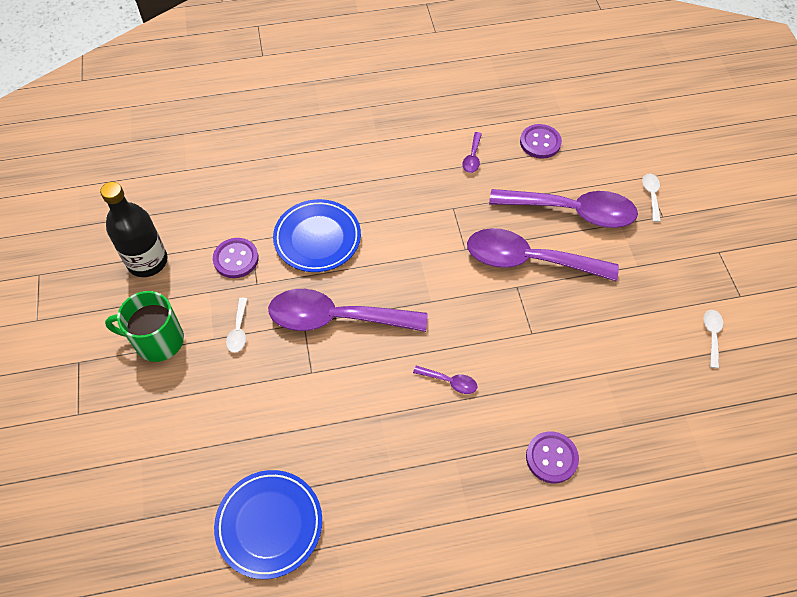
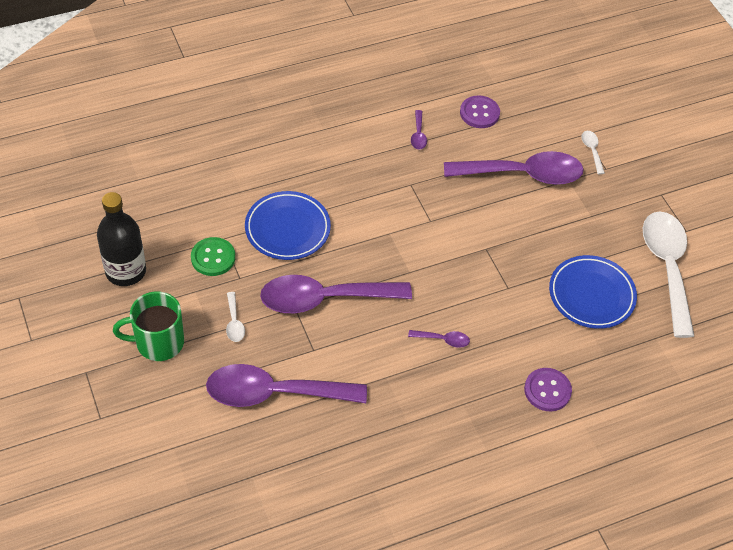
camera: 15 degrees left, 5 degrees down
purple button [213,238,259,278] -> green button [191,237,235,276]
blue plate [214,470,322,579] -> blue plate moved to [549,255,637,329]
purple spoon [467,228,619,281] -> purple spoon moved to [206,364,367,407]
white spoon [704,310,723,368] -> white spoon [643,211,694,338], size x2.50

